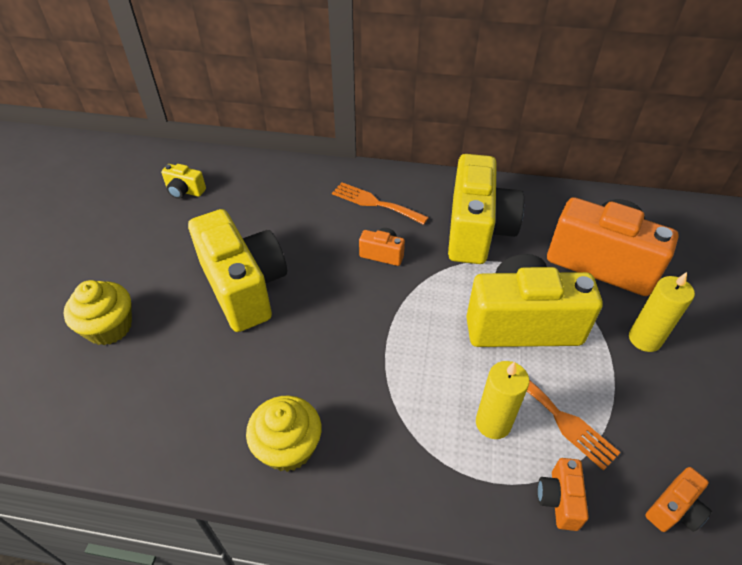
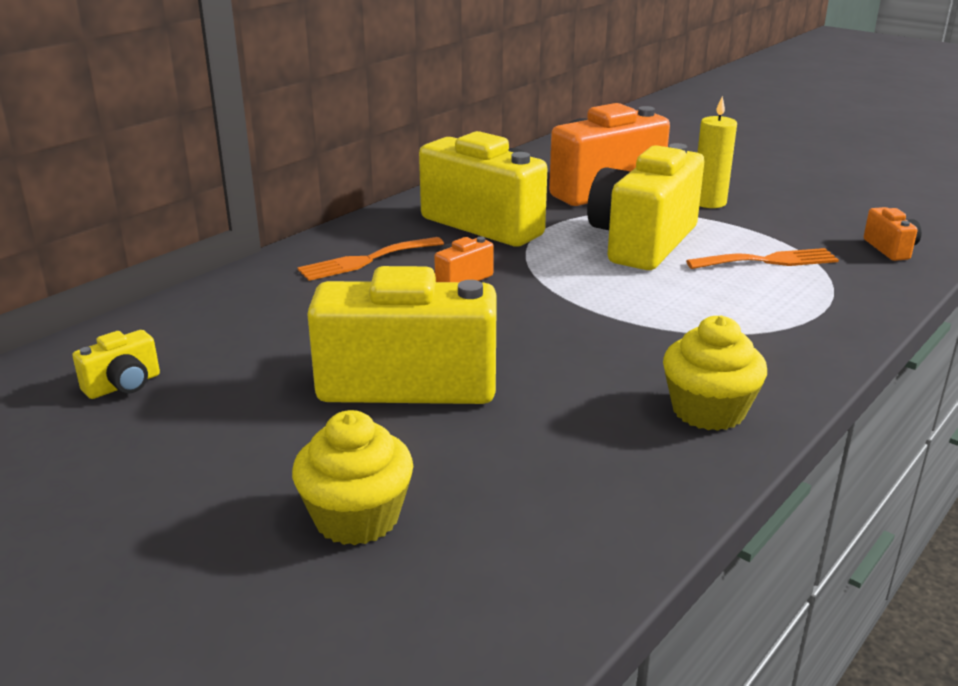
camera: 60 degrees left, 20 degrees down
yellow candle [476,361,529,439] -> none
orange camera [537,458,589,531] -> none

